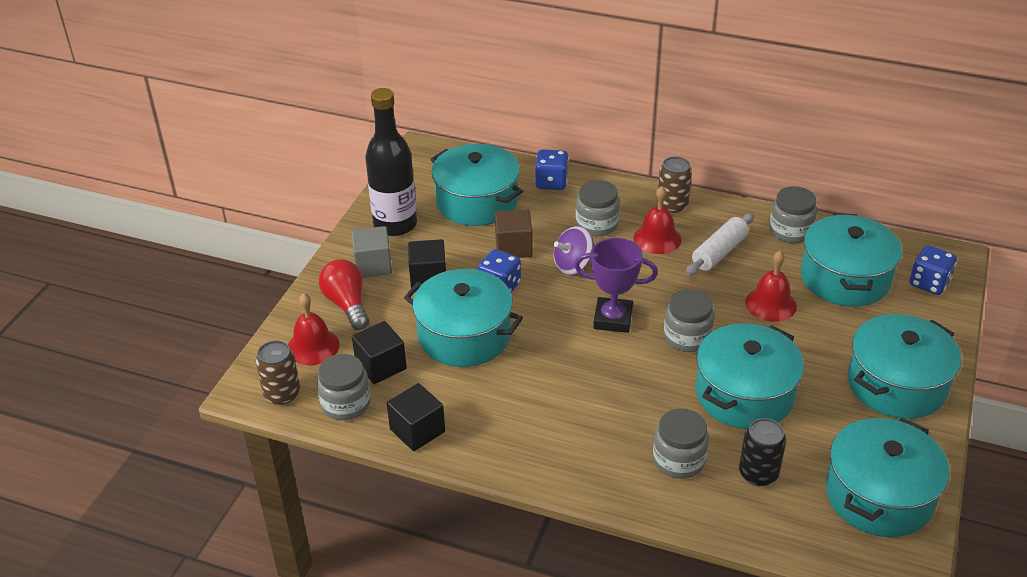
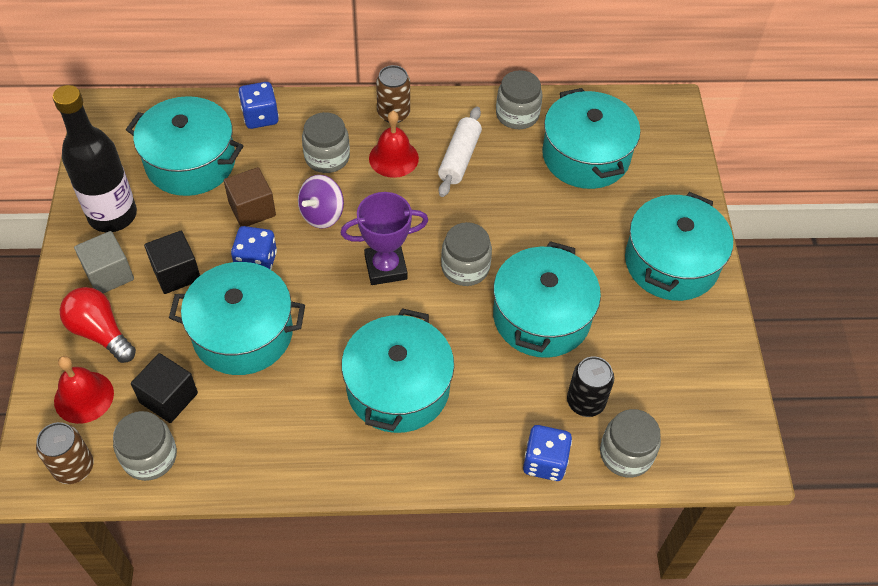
camera: 25 degrees left, 15 degrees up
black cube [387,383,445,451] -> none
grey jar [653,408,709,479] -> grey jar moved to [600,409,661,478]
red bell [745,251,797,322] -> none
turquoise pot [826,418,950,537] -> turquoise pot moved to [341,308,454,433]
blue dice [909,245,957,295] -> blue dice moved to [523,425,572,481]

